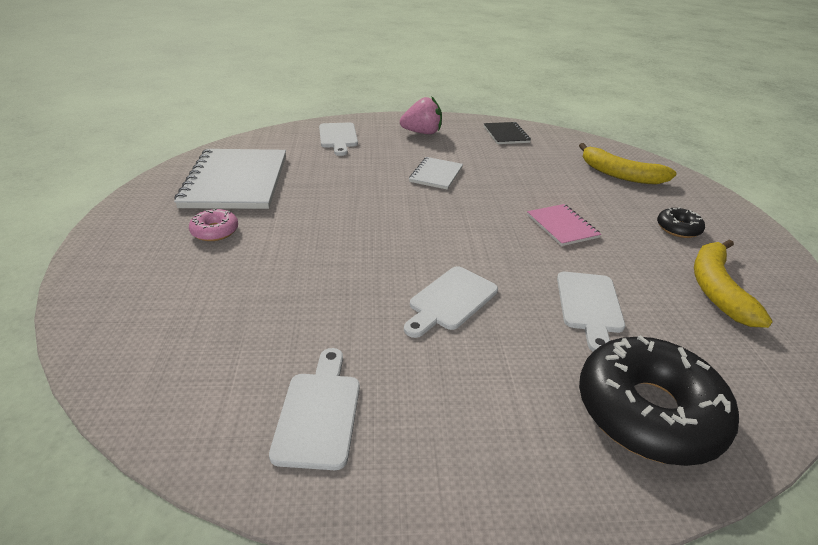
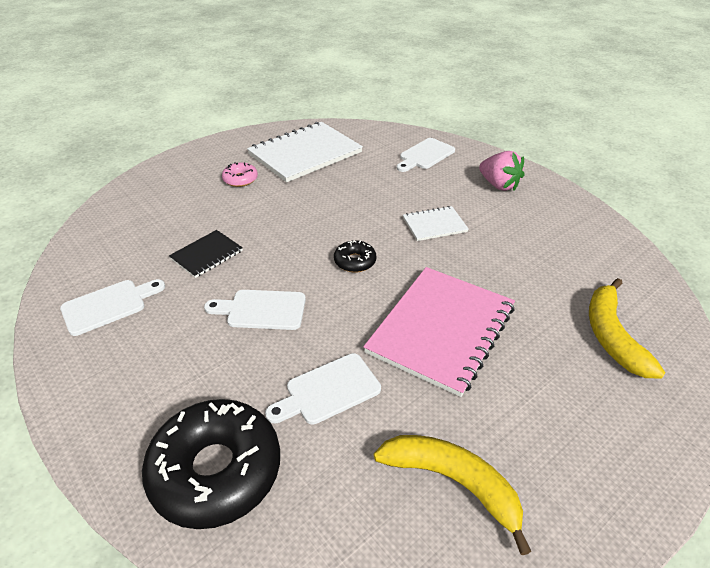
camera: 55 degrees right, 5 degrees up
black notebook [484,122,531,144] -> black notebook moved to [169,230,243,278]
pink notebook [527,204,601,246] -> pink notebook [363,267,515,397], size x2.02
black donut [657,207,705,238] -> black donut moved to [334,240,376,272]
yellow banana [694,239,773,328] -> yellow banana turned 60 degrees clockwise [374,435,532,555]

